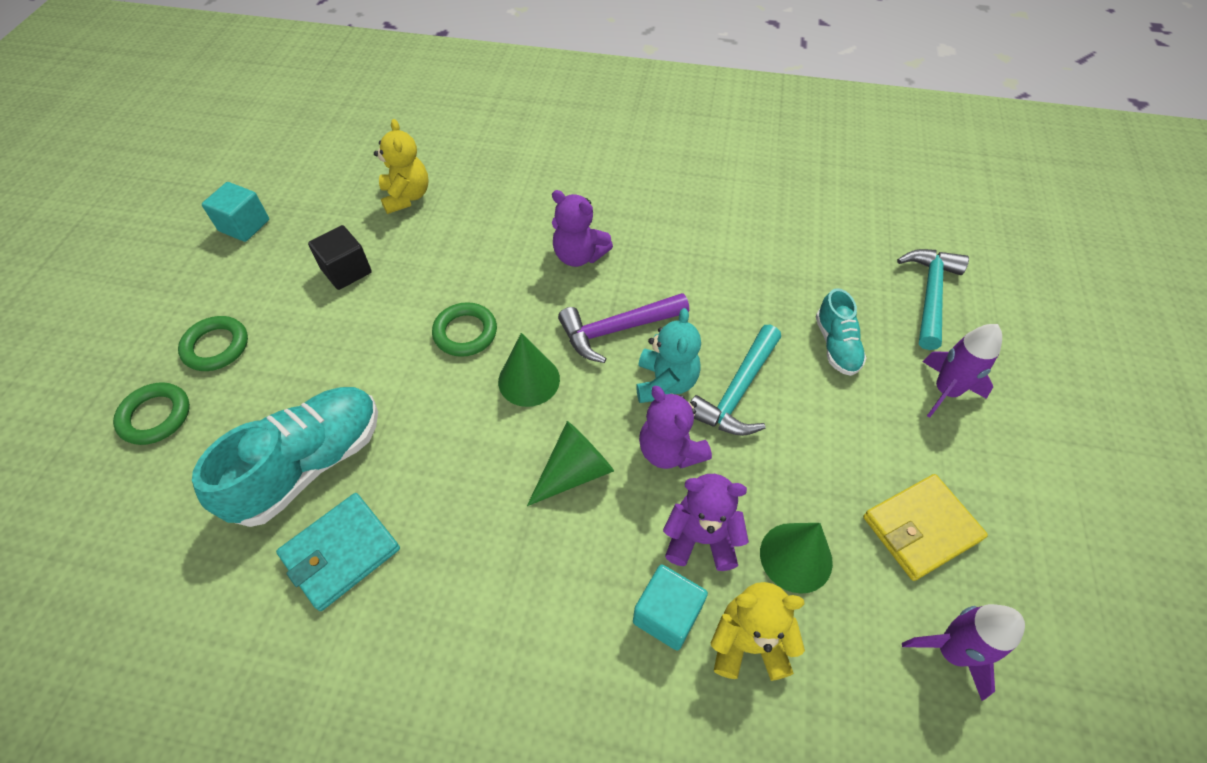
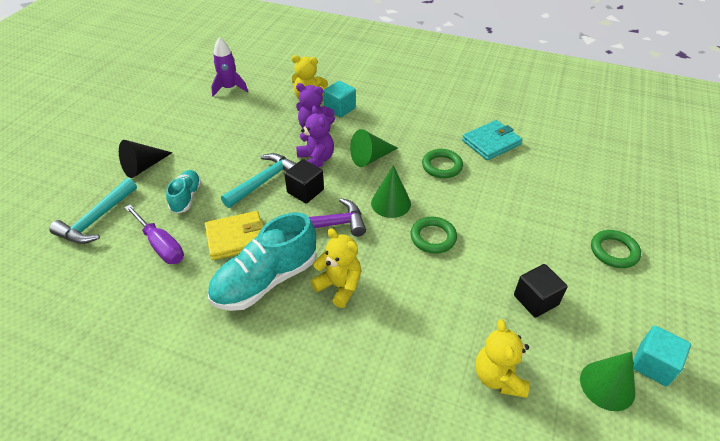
camera: 170 degrees left, 10 degrees down
green ring [113,382,190,445] -> green ring moved to [422,149,463,178]
turquoise shoe [192,387,378,527] -> turquoise shoe moved to [208,212,317,311]
purple teddy bear [552,190,613,267] -> yellow teddy bear [310,228,361,308]
turquoise teddy bear [636,308,701,403] -> black cube [284,159,324,203]
green cone [760,523,833,594] -> green cone moved to [580,351,635,411]
yellow wallet [863,474,988,581] -> yellow wallet moved to [205,211,264,260]
purple rocket [922,324,1002,418] -> black cone [119,140,173,178]
none -> purple screwdriver [125,204,184,264]

